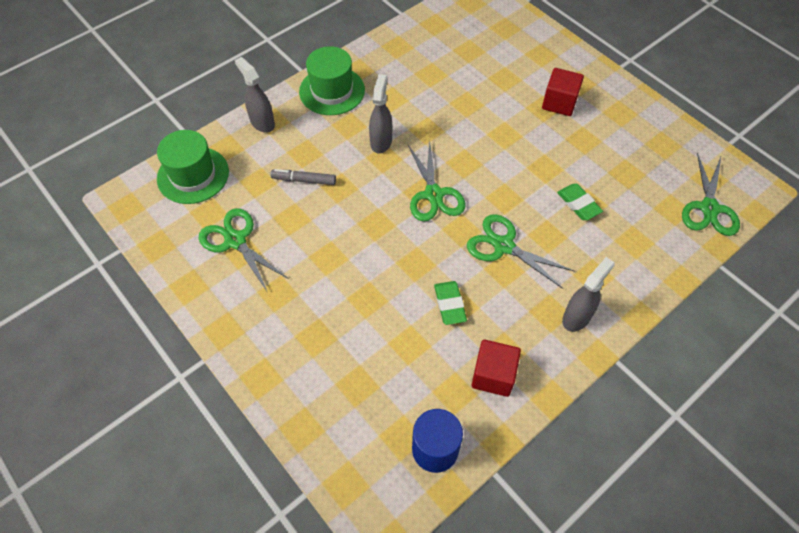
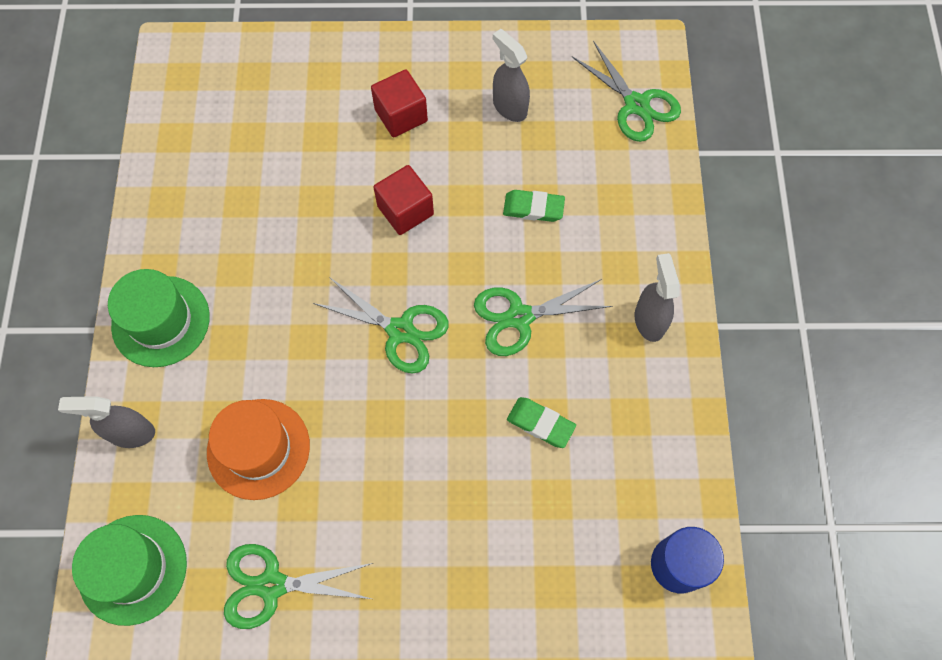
camera: 50 degrees left, 10 degrees up
grey marker [270,169,336,185] -> orange hat [207,399,310,500]
grey spray bottle [369,74,392,153] -> grey spray bottle moved to [493,29,530,122]
red cube [471,340,521,397] -> red cube moved to [373,165,434,235]

